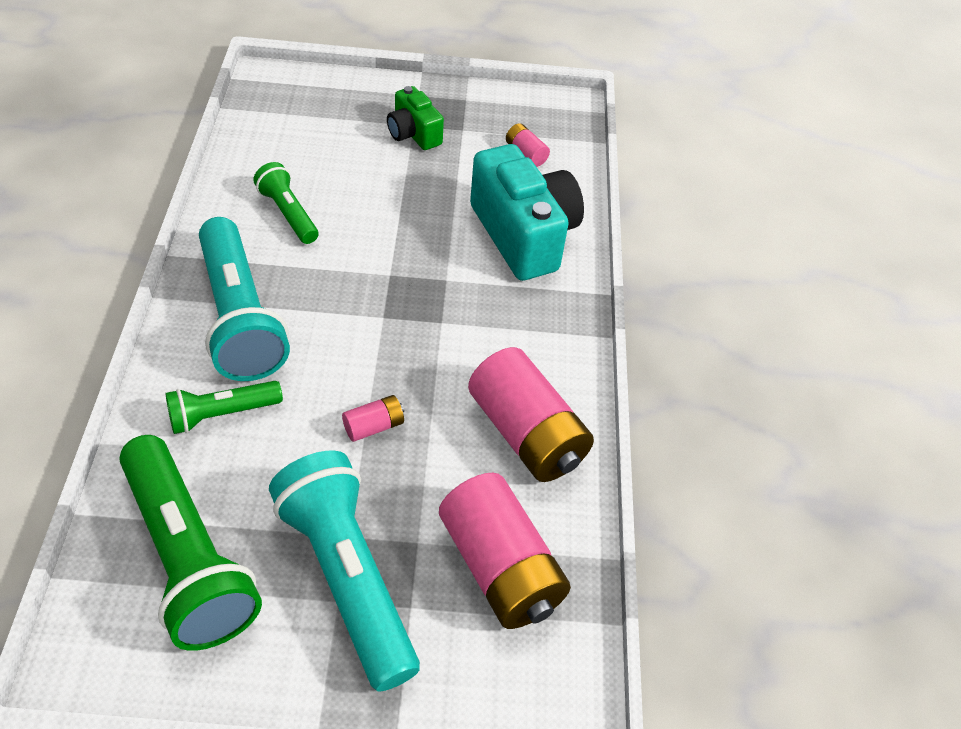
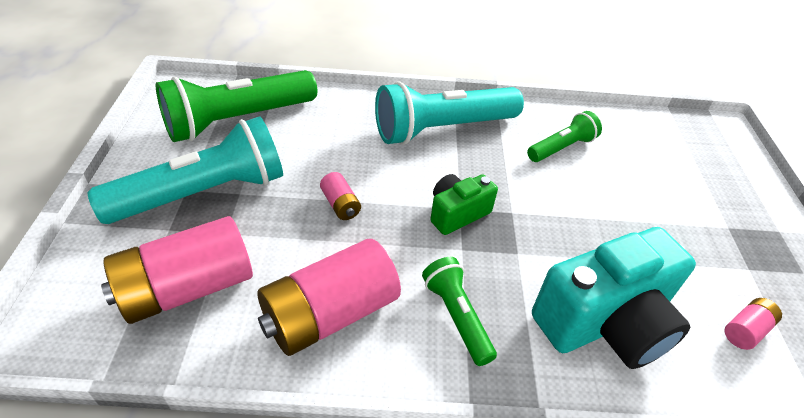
camera: 90 degrees right, 5 degrees down
green flashlight [165,381,283,434] -> green flashlight moved to [422,257,497,366]
green camera [387,86,444,150] -> green camera moved to [430,174,498,235]

